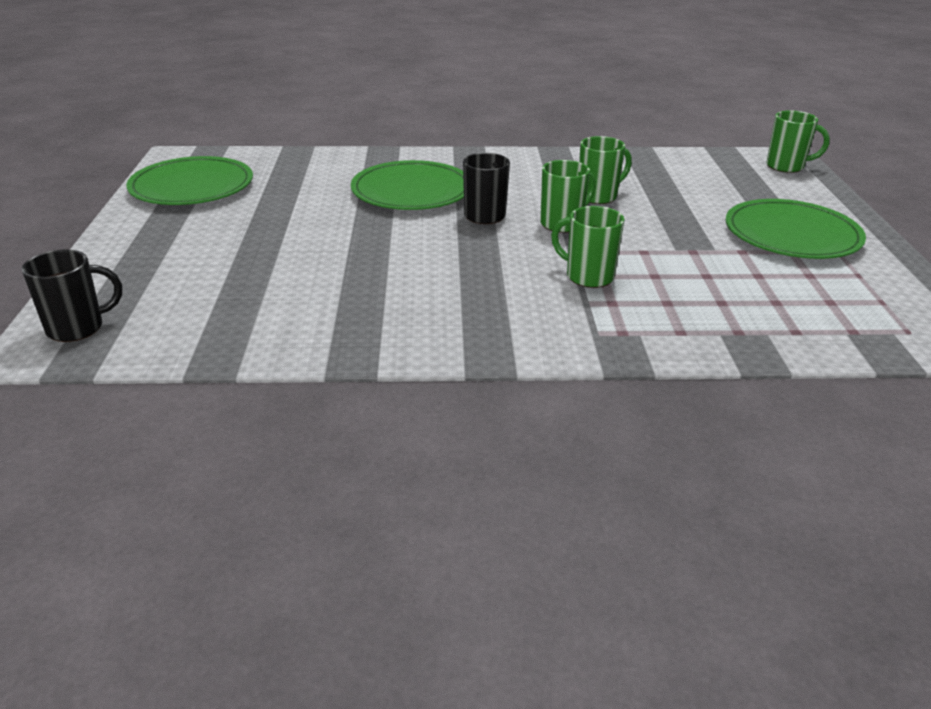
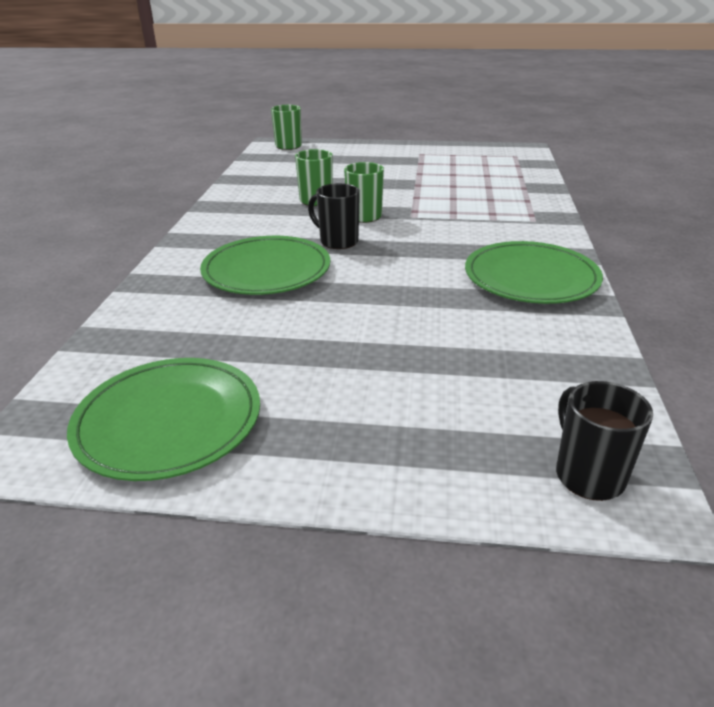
camera: 80 degrees left, 0 degrees up
green mug [551,206,625,288] -> none
green plate [726,199,866,259] -> green plate moved to [465,241,603,304]

